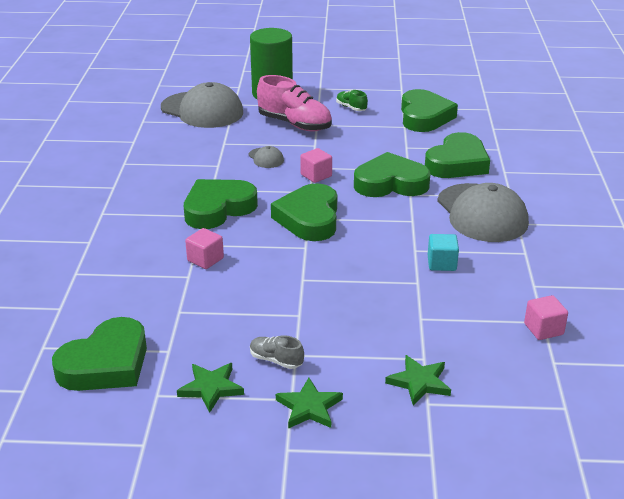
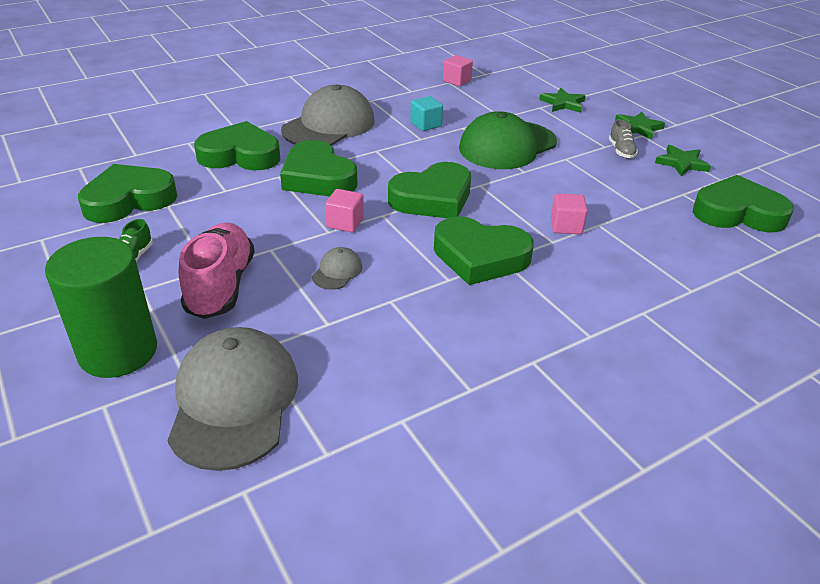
camera: 125 degrees left, 5 degrees up
none -> green cap [459,111,557,169]

